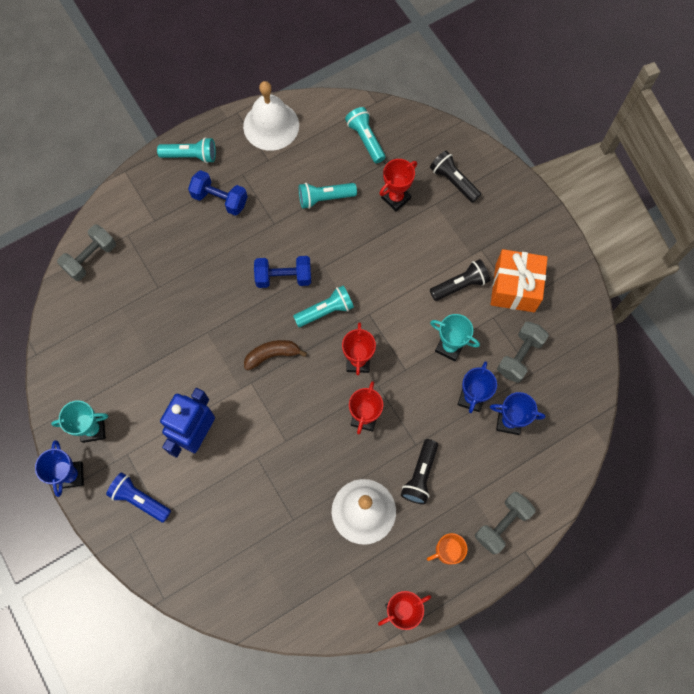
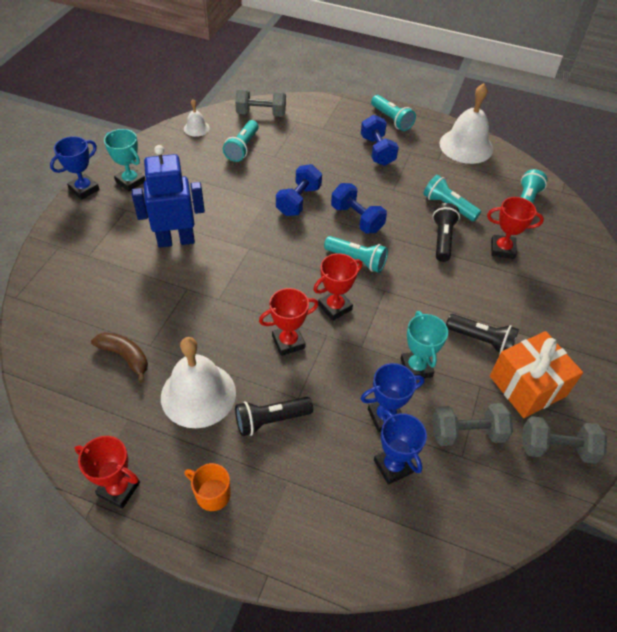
camera: 50 degrees right, 20 degrees down
blue flashlight [106,472,171,523] -> none
brown banana [244,340,307,371] -> brown banana moved to [91,332,148,383]
black flashlight [430,150,481,203] -> black flashlight moved to [432,203,460,262]
grey dumbbell [475,492,536,555] -> grey dumbbell moved to [522,416,607,464]
none -> white bell [184,99,210,137]
none -> turquoise flashlight [223,120,259,162]
none -> blue dumbbell [276,164,322,216]

